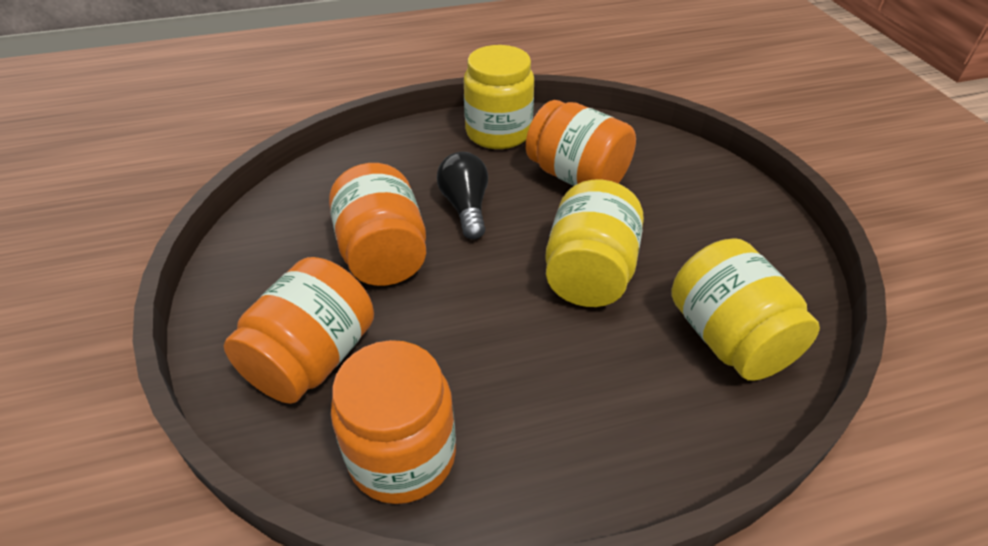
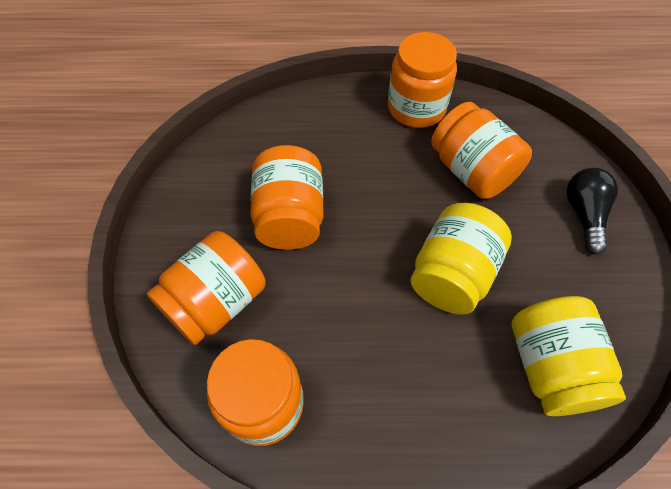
camera: 15 degrees right, 15 degrees up
black light bulb [437,152,488,239] -> black light bulb moved to [567,168,618,255]
yellow jar [464,45,534,149] -> orange jar [388,32,457,128]

